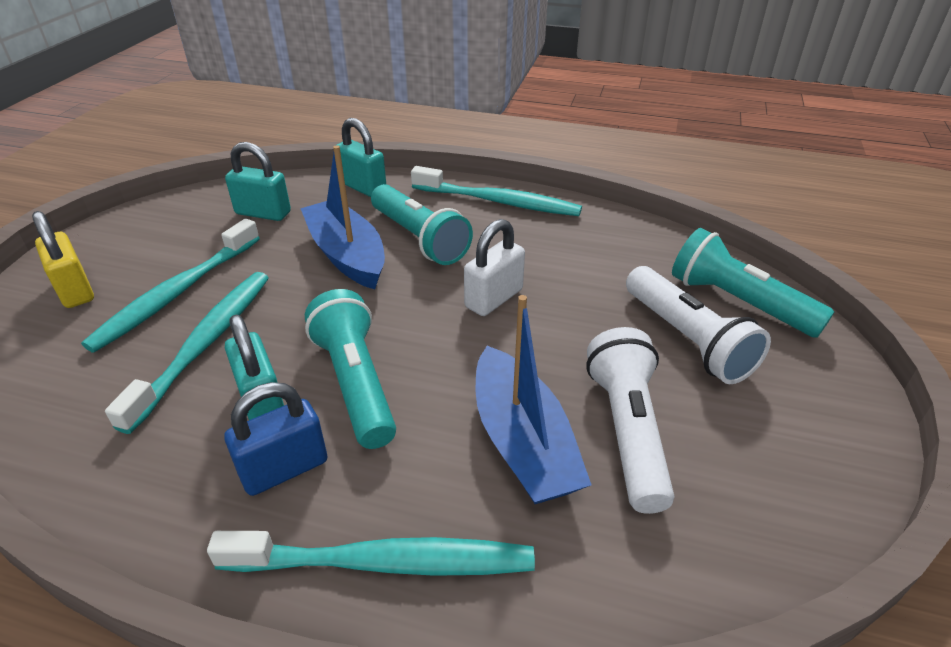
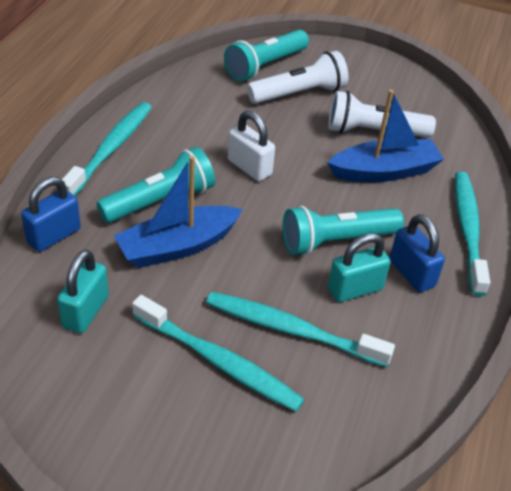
camera: 90 degrees left, 5 degrees up
yellow padlock [32,211,94,308] -> none
turquoise padlock [337,118,386,197] -> blue padlock [21,177,81,252]

